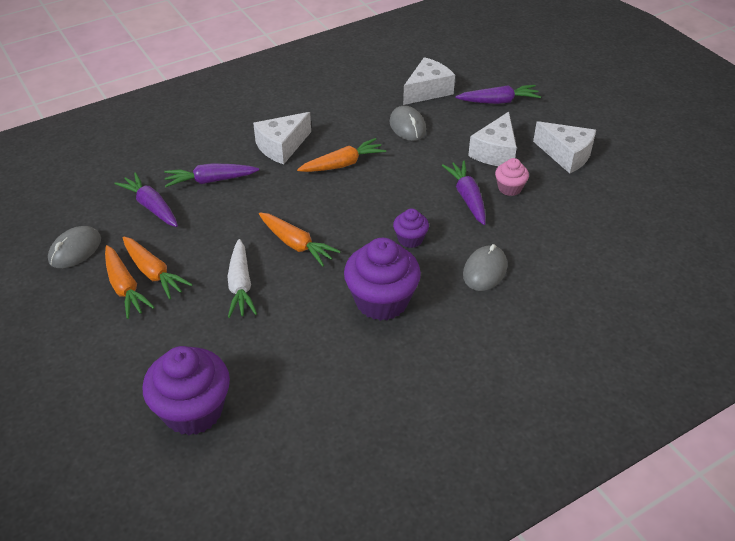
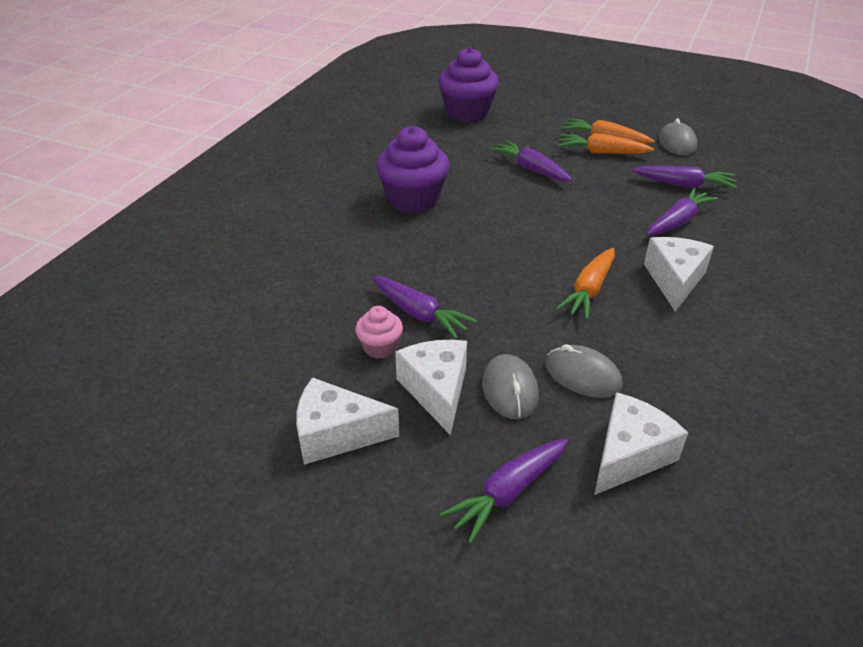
camera: 145 degrees right, 5 degrees down
white carrot [227,239,257,318] -> purple carrot [490,140,572,181]
orange carrot [259,212,341,267] -> none
purple cupcake [393,208,429,248] -> none
white cheese [403,57,455,105] -> white cheese turned 150 degrees counterclockwise [594,392,688,495]
grey mouse [463,244,507,291] -> grey mouse moved to [482,354,539,419]

